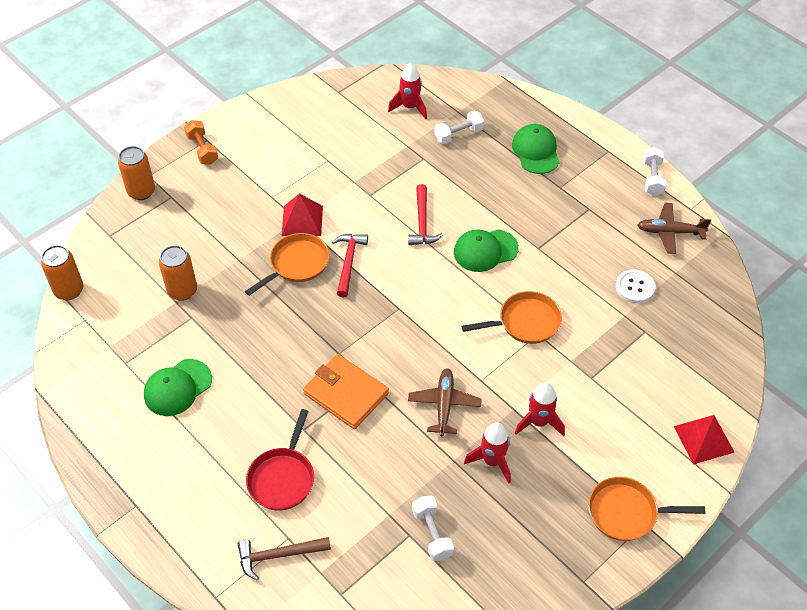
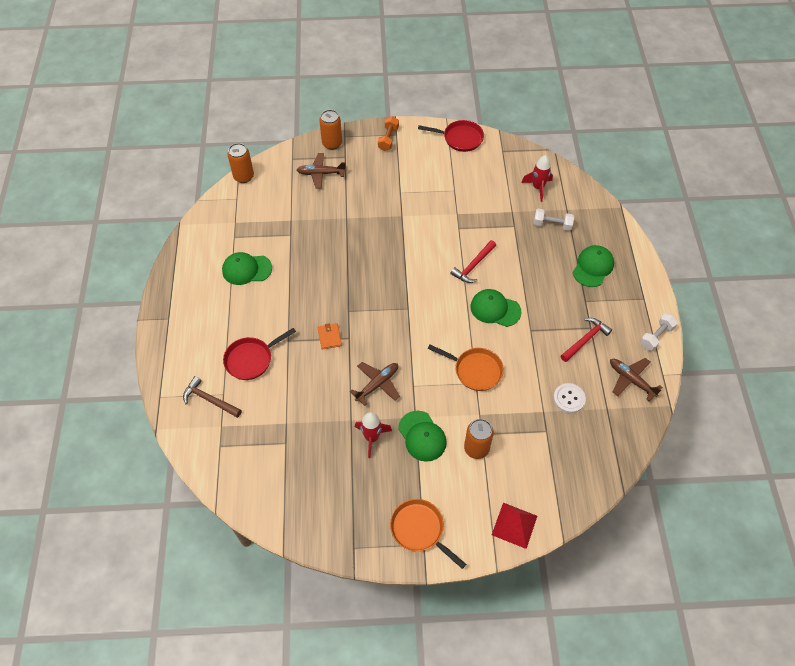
camera: 40 degrees right, 5 degrees up
orange can [159,245,197,301] -> orange can moved to [464,419,494,459]
orange pan [245,233,329,296] -> none
red pyramid [282,193,323,236] -> none
orange wallet [303,354,389,429] -> orange wallet [318,323,342,350], size x0.52
red hammer [332,234,368,297] -> red hammer moved to [561,318,612,362]
white dumbbell [412,496,454,561] -> none
red rocket [515,382,565,436] -> green cap [398,411,447,462]
none -> brown plane [297,153,346,189]
none -> red pan [418,120,484,152]

